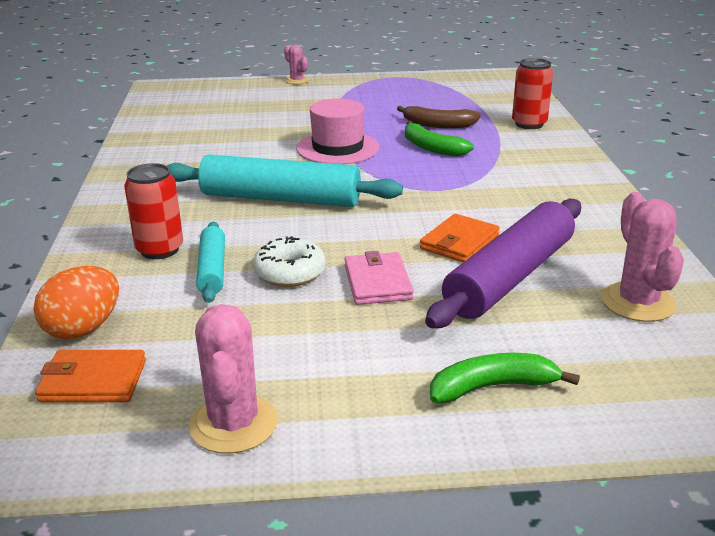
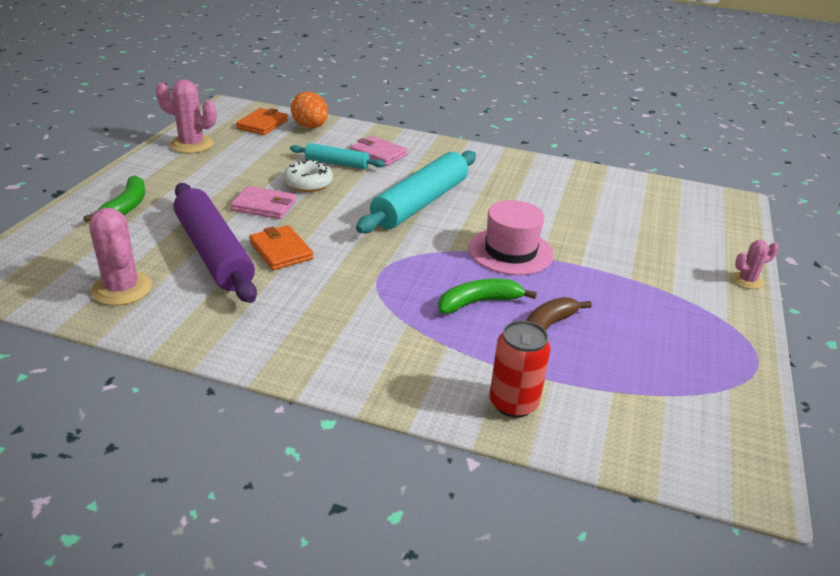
camera: 110 degrees right, 5 degrees up
red can [124,163,183,259] -> pink wallet [350,136,407,166]
pink cactus [601,192,684,322] -> pink cactus turned 45 degrees clockwise [89,208,152,306]

